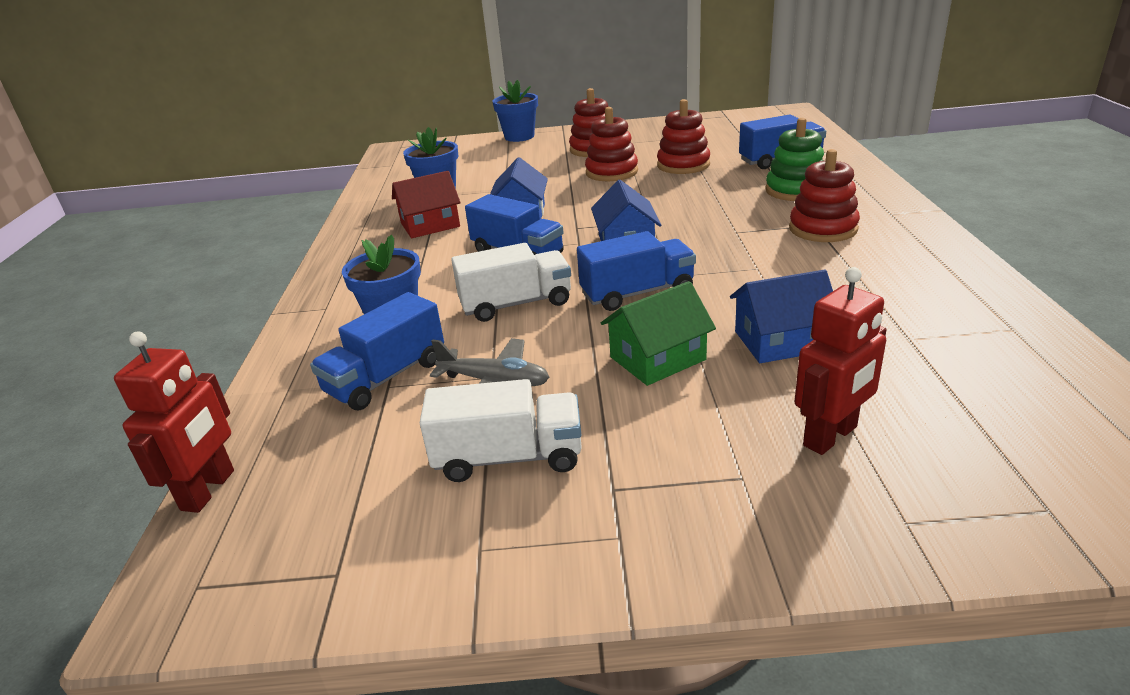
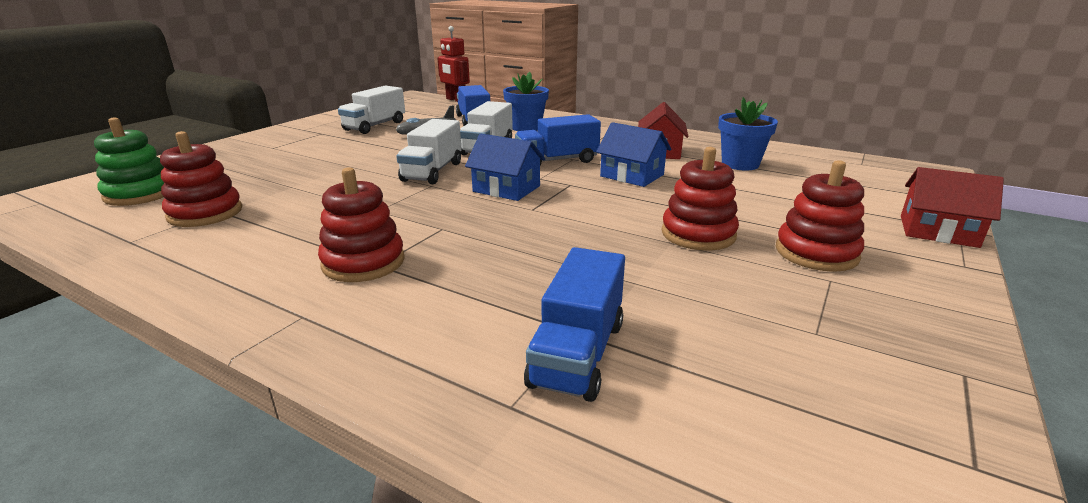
camera: 120 degrees right, 5 degrees down
blue flower pot [493,80,538,142] -> red house [901,167,1004,248]
blue truck [577,231,696,311] -> white truck [396,119,462,184]
green house [601,281,716,386] -> none
red stacking toy [657,99,710,174] -> red stacking toy moved to [160,131,242,227]
blue house [730,269,833,363] -> none
green stacking toy [765,118,824,201] -> green stacking toy moved to [94,117,164,206]
red robot [795,267,887,455] -> none

